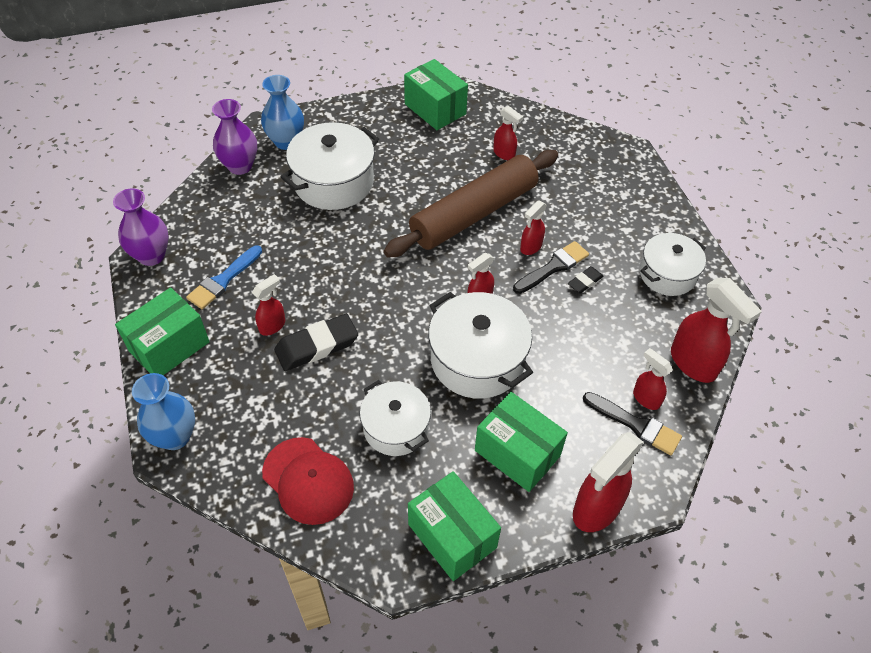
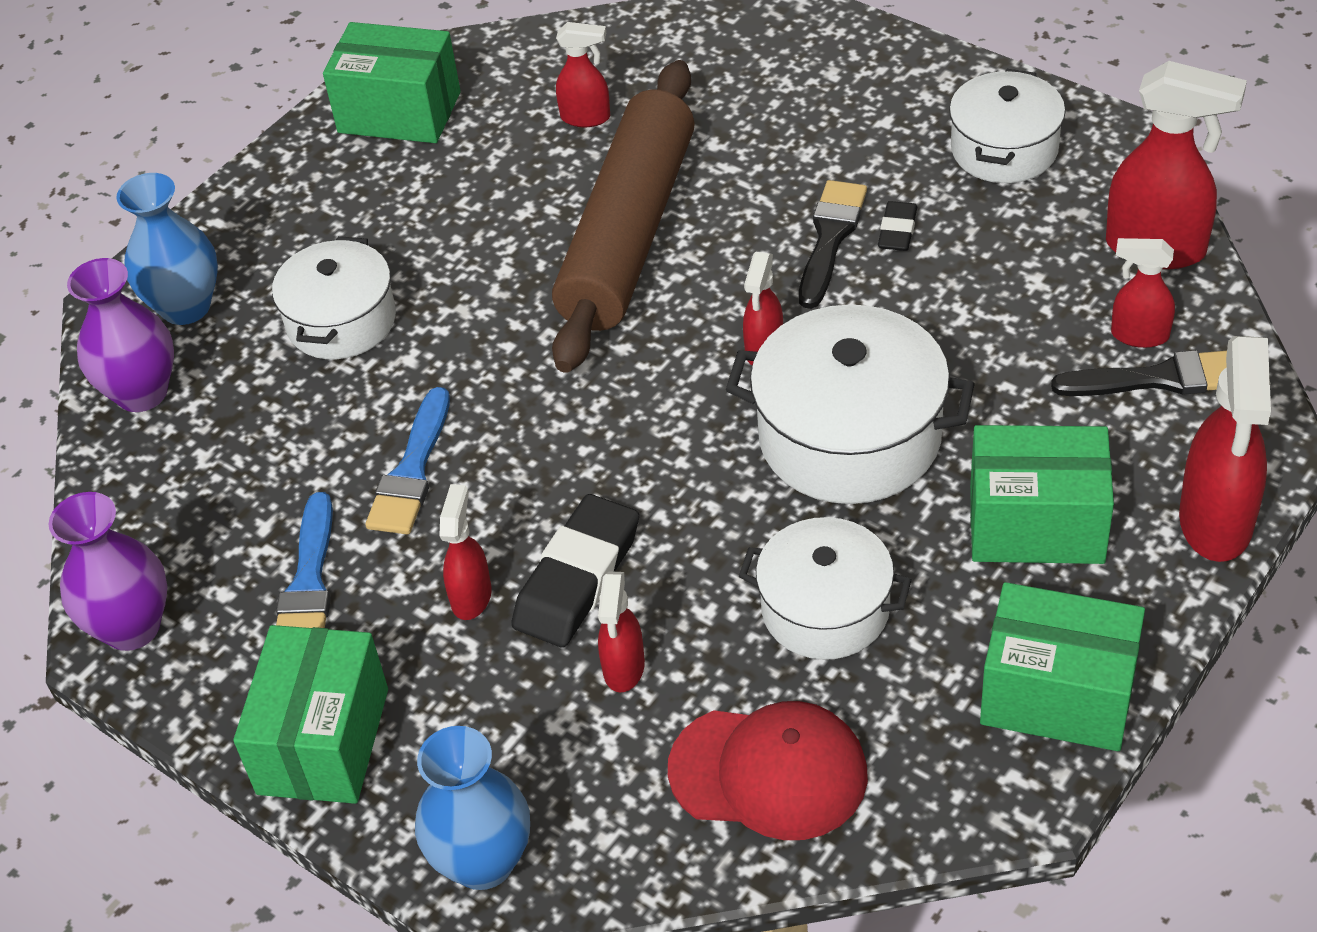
camera: 30 degrees left, 5 degrees down
white pot [281,122,379,210] -> white pot [272,236,396,359], size x0.66
red spray bottle [520,200,547,255] -> red spray bottle moved to [598,571,645,692]
none -> blue brush [365,387,450,534]

